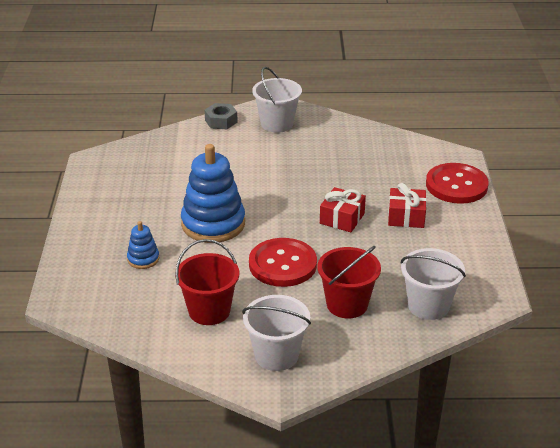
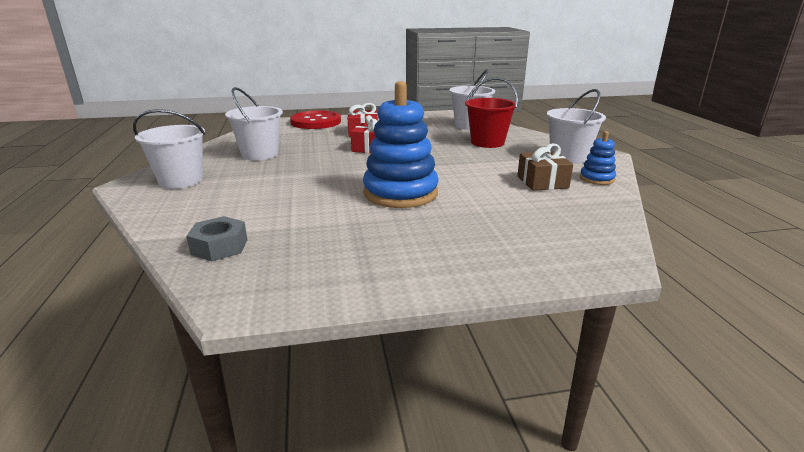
camera: 100 degrees left, 10 degrees down
blue stacking toy [127,221,159,269] -> blue stacking toy moved to [580,131,616,185]
red bucket [175,239,239,325] -> brown gift [517,143,573,191]
grey nut [205,103,238,129] -> grey nut moved to [186,216,247,261]
red button [249,238,317,287] -> none
none -> white bucket [225,87,283,160]

